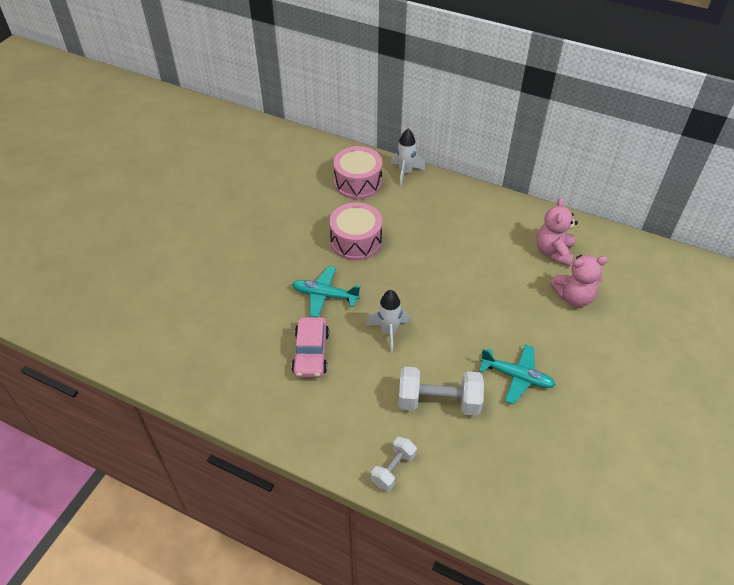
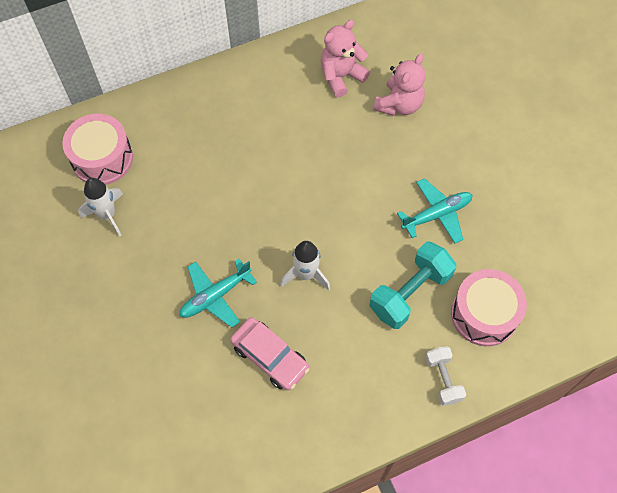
camera: 50 degrees left, 15 degrees up
pink drum [329,202,382,261] -> pink drum moved to [451,269,527,346]
white rocket [391,129,426,186] -> white rocket moved to [78,178,123,237]
white dumbbell [398,367,484,416] -> turquoise dumbbell [369,241,456,329]
pink teddy bear [536,198,578,266] -> pink teddy bear turned 90 degrees clockwise [320,20,370,97]

